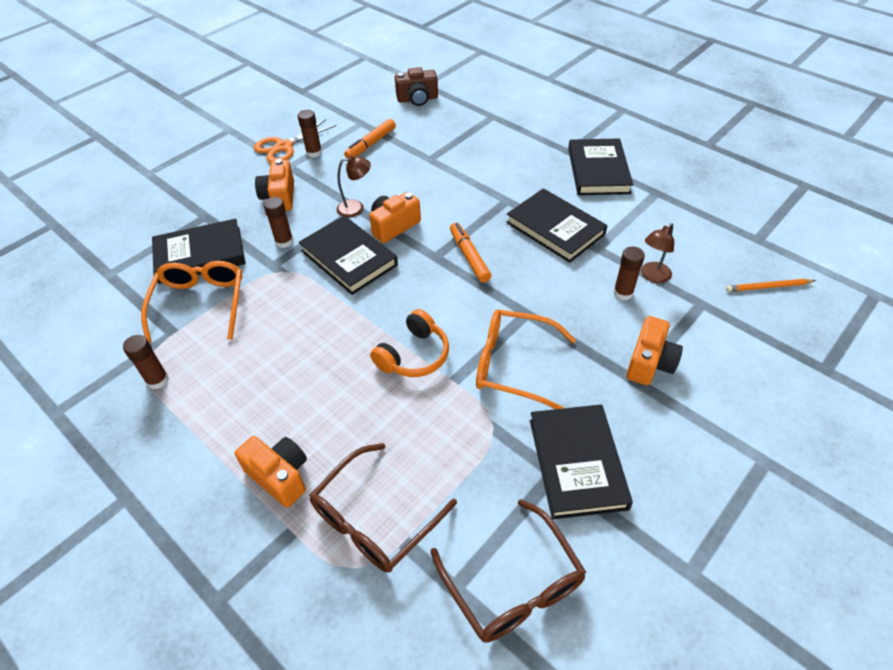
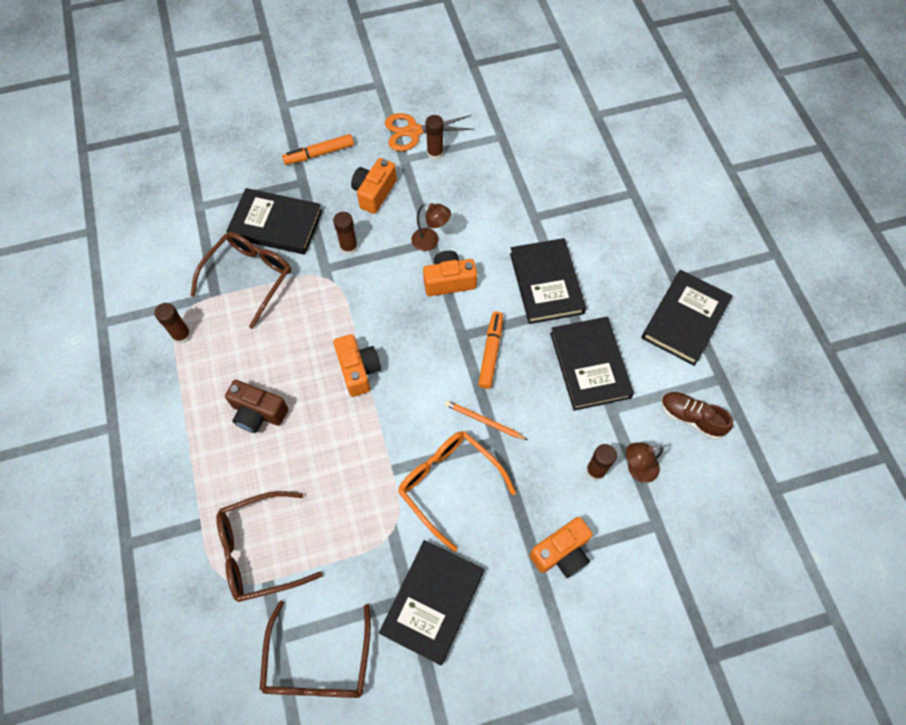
camera: 30 degrees right, 15 degrees up
orange glasses [141,261,243,343] -> brown glasses [190,232,291,329]
orange camera [235,436,307,508] -> orange camera moved to [333,334,381,397]
black book [299,216,398,295] -> black book moved to [510,238,586,324]
orange marker [344,119,396,158] -> orange marker moved to [282,134,354,165]
orange headphones [370,309,449,377] -> none
brown camera [395,67,438,106] -> brown camera moved to [225,380,288,433]
orange pencil [726,279,816,292] -> orange pencil moved to [445,400,528,440]
none -> brown shoe [661,392,733,440]

